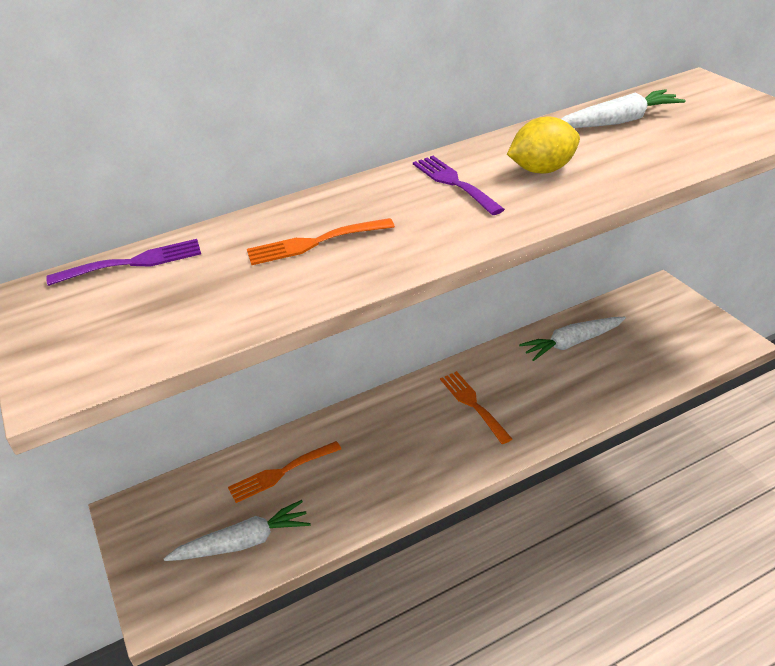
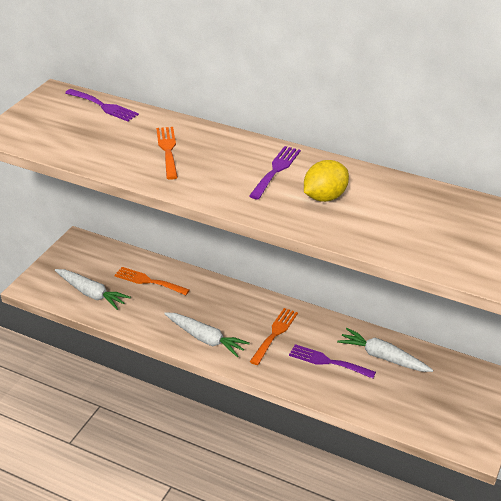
camera: 50 degrees right, 0 degrees up
orange fork [247,218,395,265] -> orange fork turned 45 degrees clockwise [156,127,178,180]
yellow lemon [507,117,580,173] -> yellow lemon turned 75 degrees counterclockwise [304,160,349,202]
white carrot [561,89,686,128] -> white carrot moved to [164,312,250,357]
none -> purple fork [289,344,376,379]

